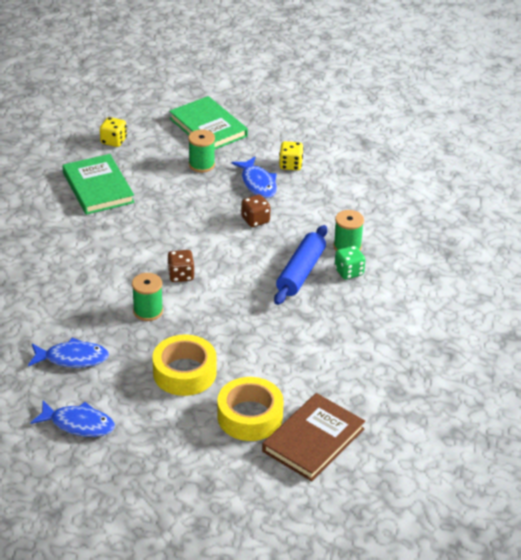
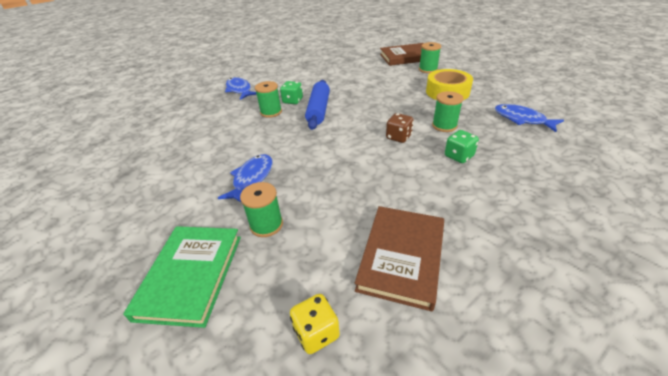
camera: 135 degrees left, 0 degrees up
blue fish [30,401,115,437] -> blue fish moved to [225,77,256,100]
green book [62,154,135,215] -> brown book [355,206,444,311]
yellow tape [217,377,284,441] -> green spool [419,42,441,73]
brown dice [241,194,270,227] -> none
blue rolling pin [274,225,327,305] -> blue rolling pin turned 60 degrees counterclockwise [305,80,330,130]
yellow dice [279,141,304,171] -> none
none -> green dice [445,130,479,163]

